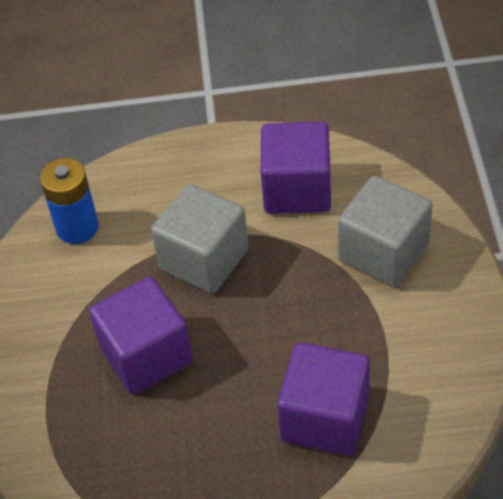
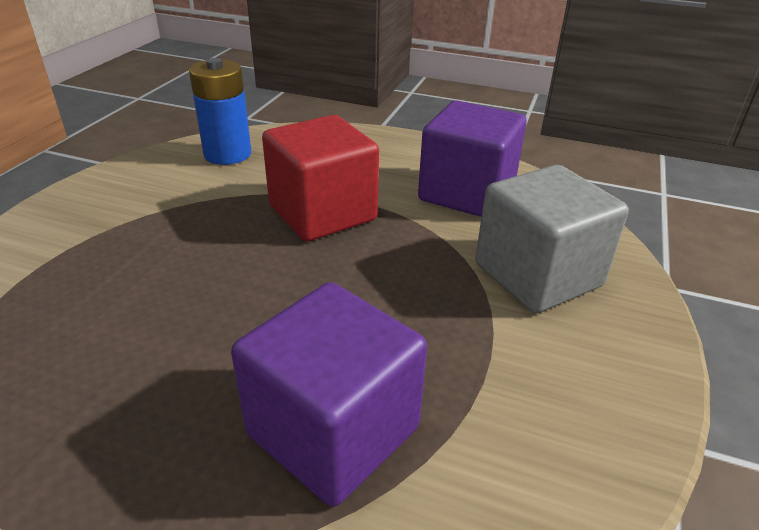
camera: 20 degrees right, 15 degrees down
purple cube [89,277,193,394] -> none
grey cube [151,184,249,294] -> red cube [262,115,379,241]

